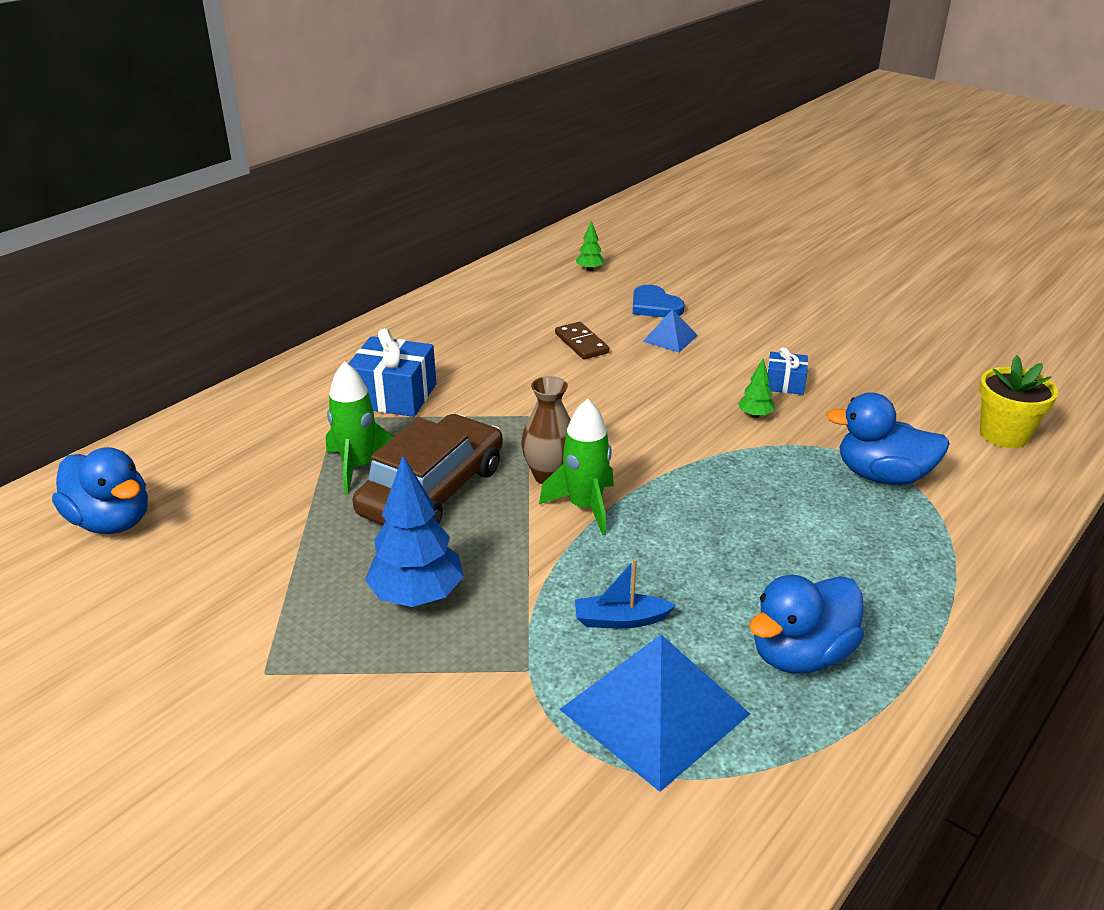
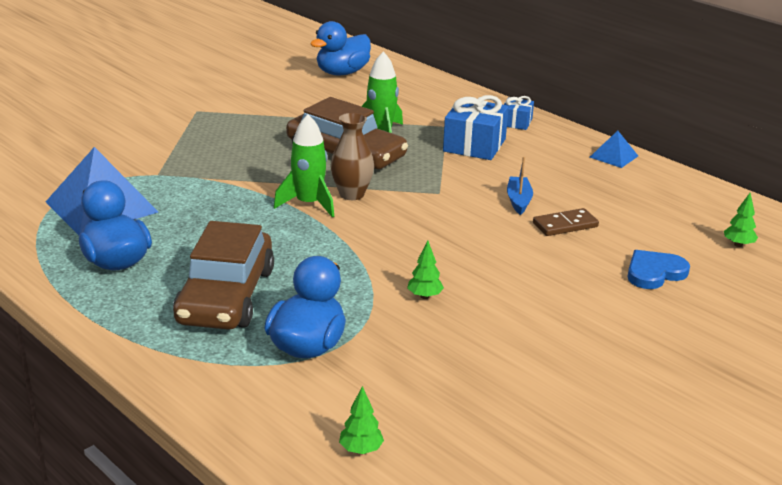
camera: 95 degrees right, 5 degrees down
blue tree [365,456,464,607] -> none
blue boat [575,559,676,629] -> blue boat moved to [507,157,533,215]
blue pyramid [642,309,698,353] -> blue pyramid moved to [590,131,638,168]
blue gift [767,347,808,395] -> blue gift moved to [504,96,534,130]
yellow flower pot [979,355,1058,448] -> green tree [339,386,384,454]
none -> brown car [173,221,274,330]

